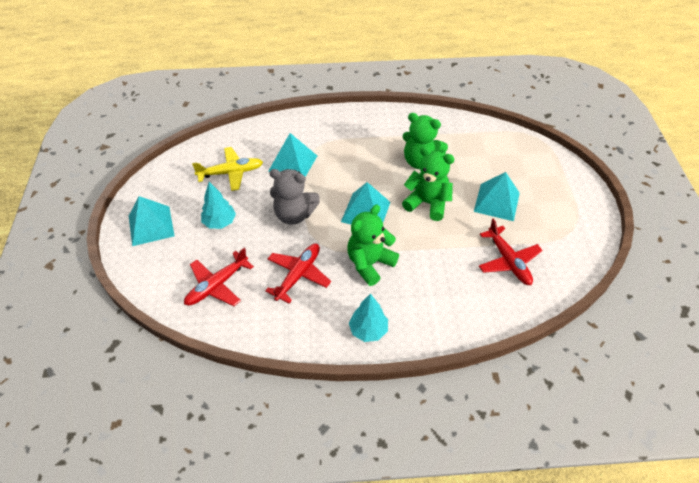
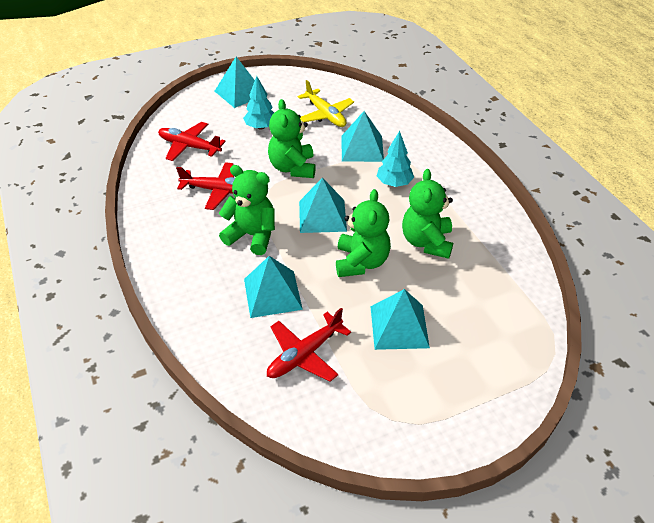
camera: 70 degrees right, 5 degrees down
grey teddy bear [270,169,320,225] -> green teddy bear [268,99,316,178]
turquoise tree [349,293,388,342] -> turquoise tree moved to [377,131,414,187]
none -> turquoise pyramid [244,256,303,318]

